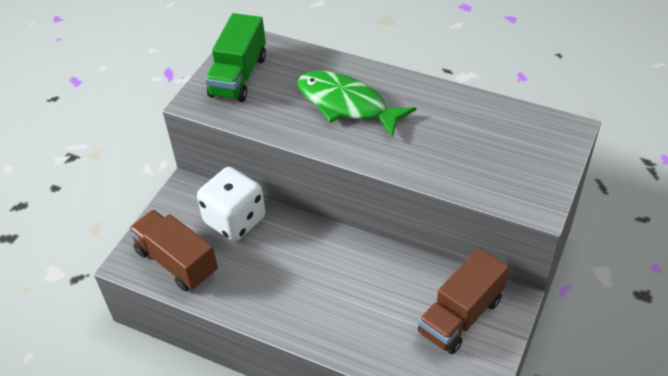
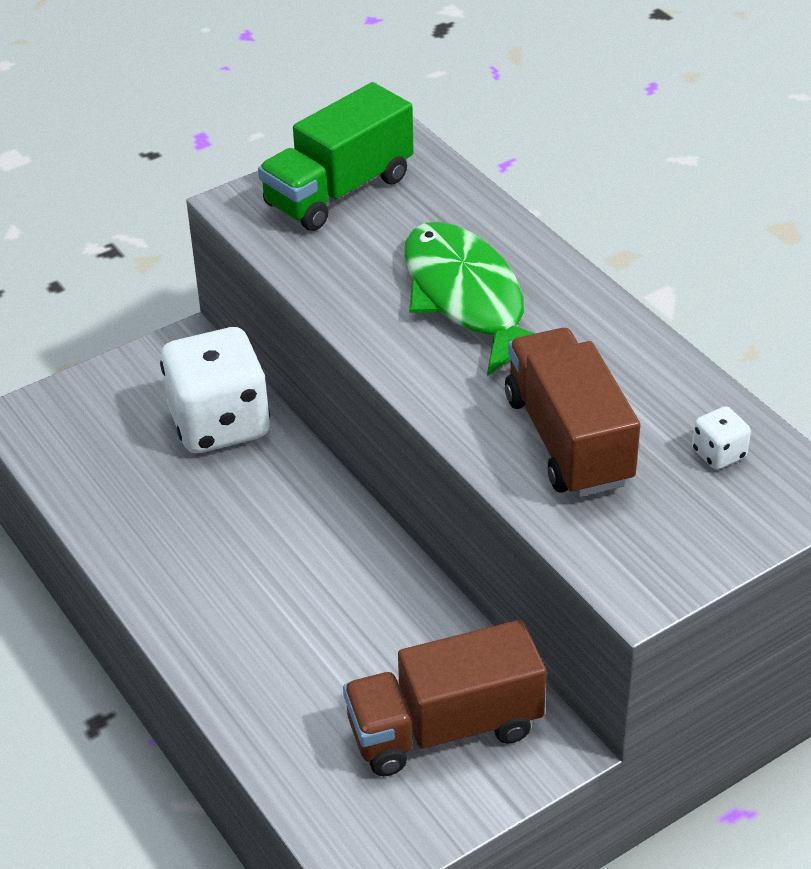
camera: 30 degrees right, 5 degrees down
brown truck [128,210,218,291] -> brown truck moved to [505,328,640,497]
none -> white dice [692,406,751,470]

